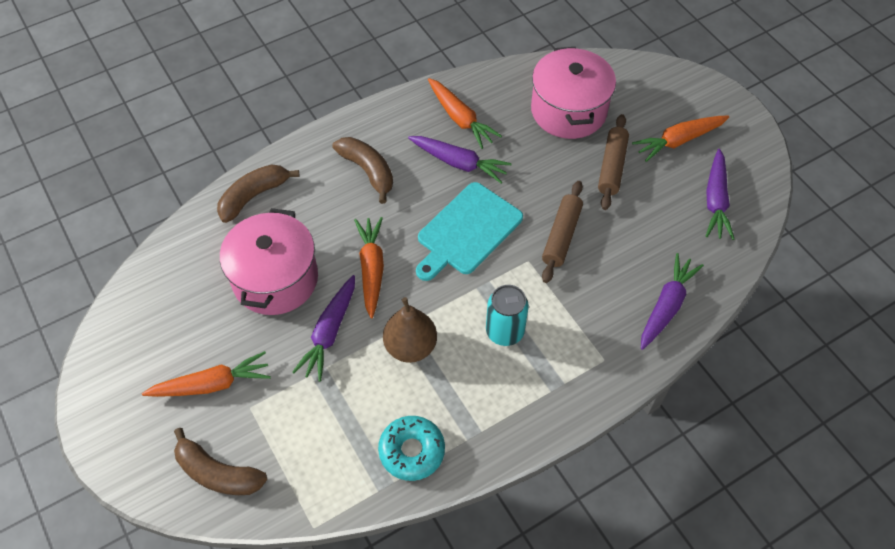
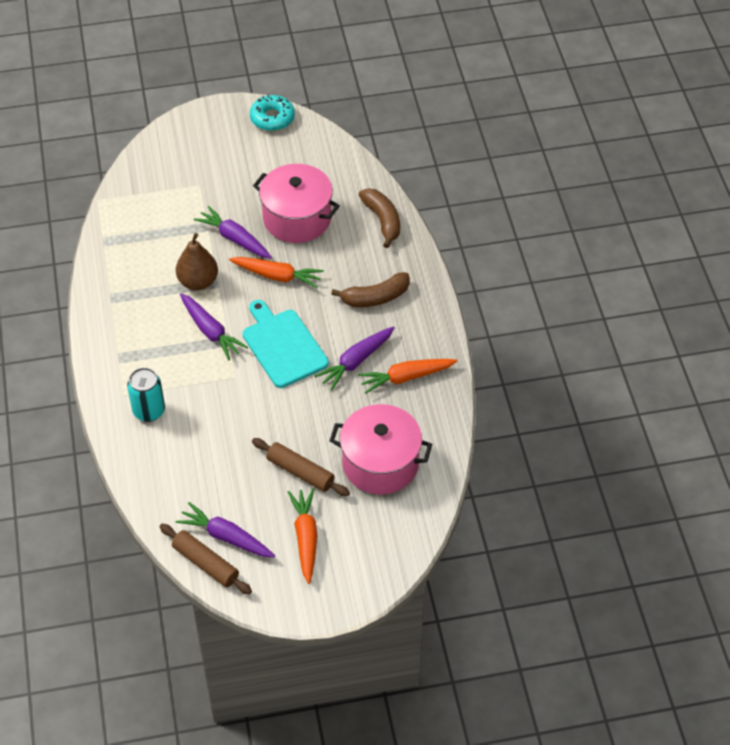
camera: 110 degrees right, 5 degrees down
orange carrot [142,351,271,397] -> none
brown banana [174,428,267,495] -> none
turquoise donut [378,416,445,481] -> turquoise donut moved to [250,95,295,131]
turquoise can [486,285,529,346] -> turquoise can moved to [127,368,165,422]
brown rolling pin [542,181,583,283] -> brown rolling pin moved to [160,524,252,595]
purple carrot [641,253,704,350] -> purple carrot moved to [180,293,248,360]

